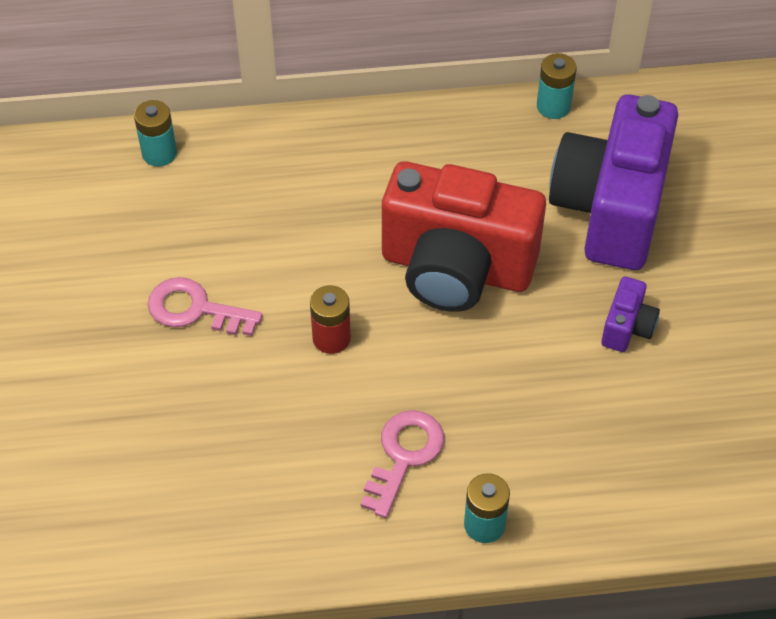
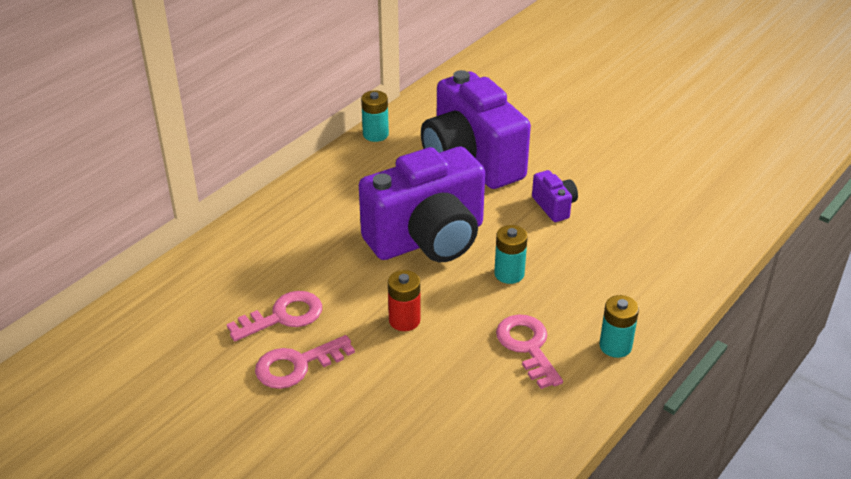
camera: 45 degrees left, 15 degrees down
turquoise battery [134,100,177,166] -> turquoise battery moved to [494,225,528,284]
red camera [382,161,546,312] -> purple camera [359,147,485,262]
none -> pink key [227,291,322,341]

